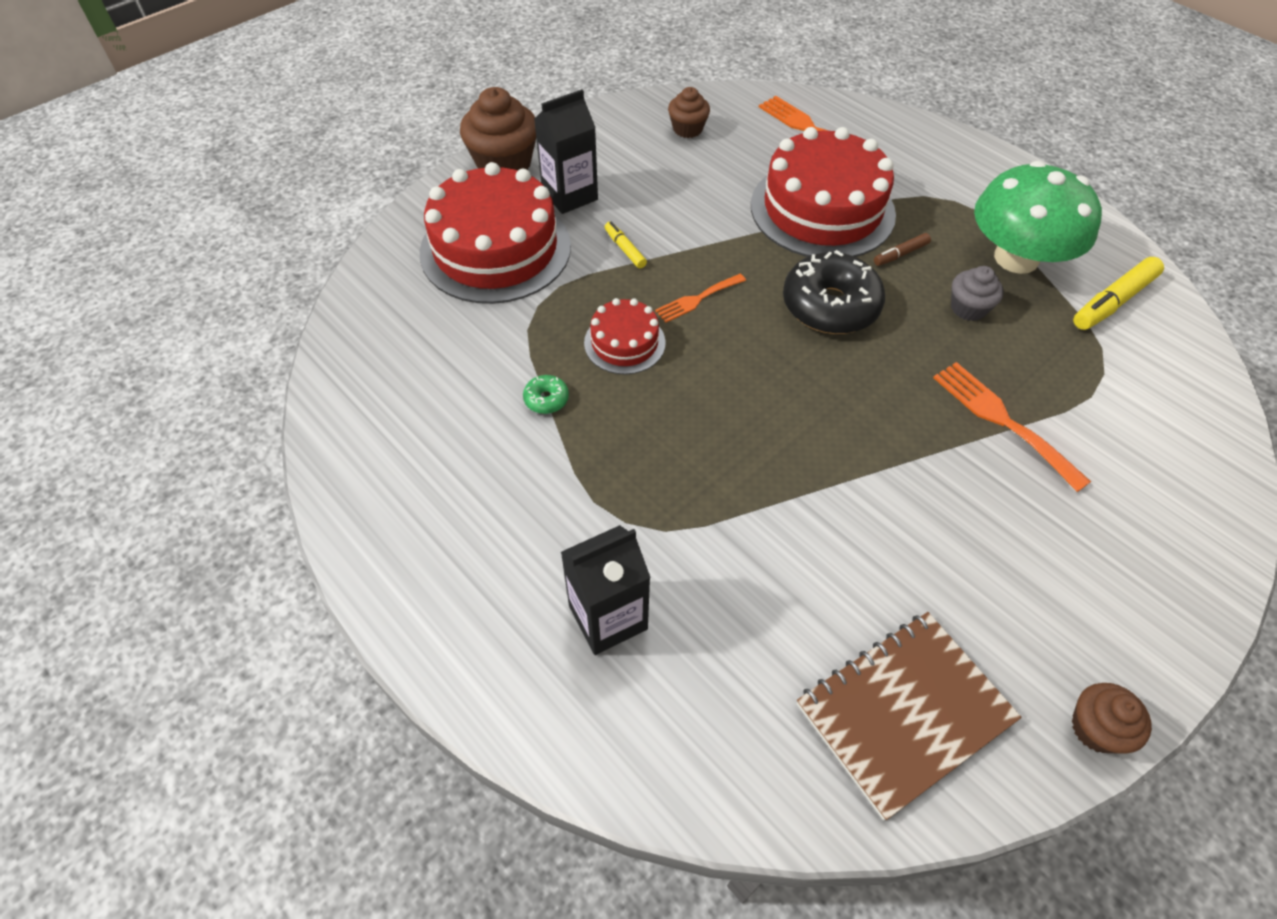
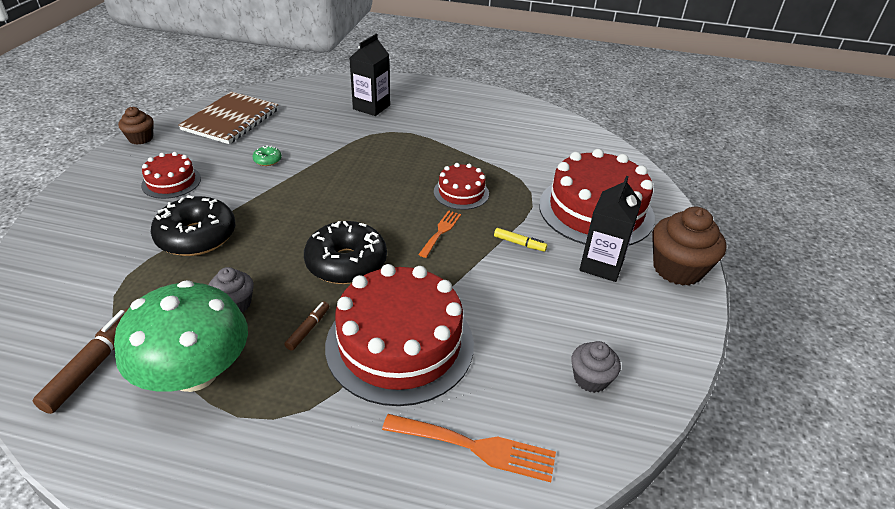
camera: 145 degrees right, 15 degrees down
green donut [523,375,569,414] -> green donut moved to [252,146,282,166]
brown cupcake [668,87,710,138] -> grey cupcake [571,341,621,393]
orange fork [933,362,1091,492] -> black donut [151,195,235,256]
yellow marker [1073,257,1164,330] -> brown marker [33,309,128,414]
none -> red cake [141,152,201,199]

